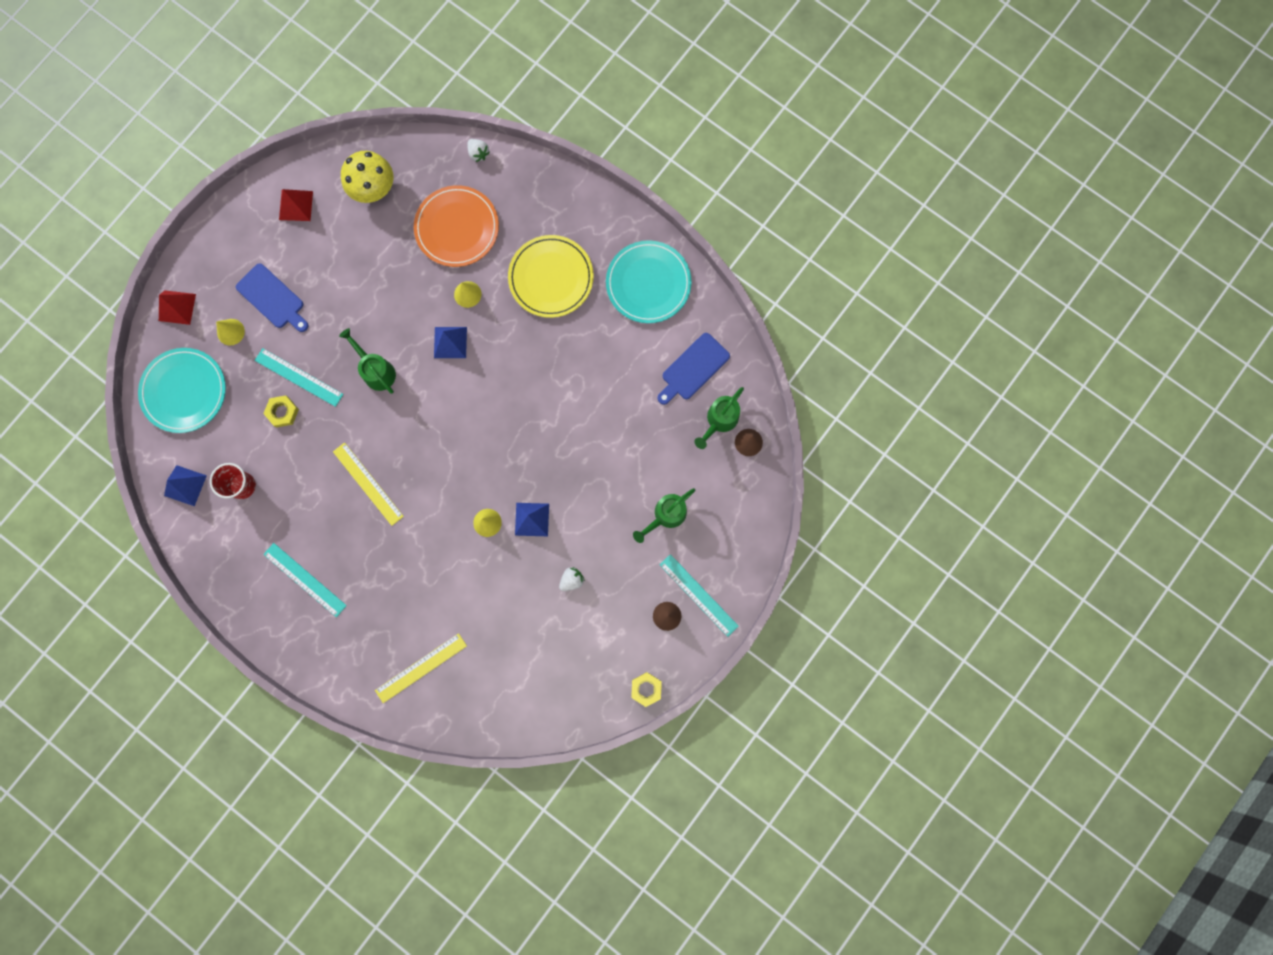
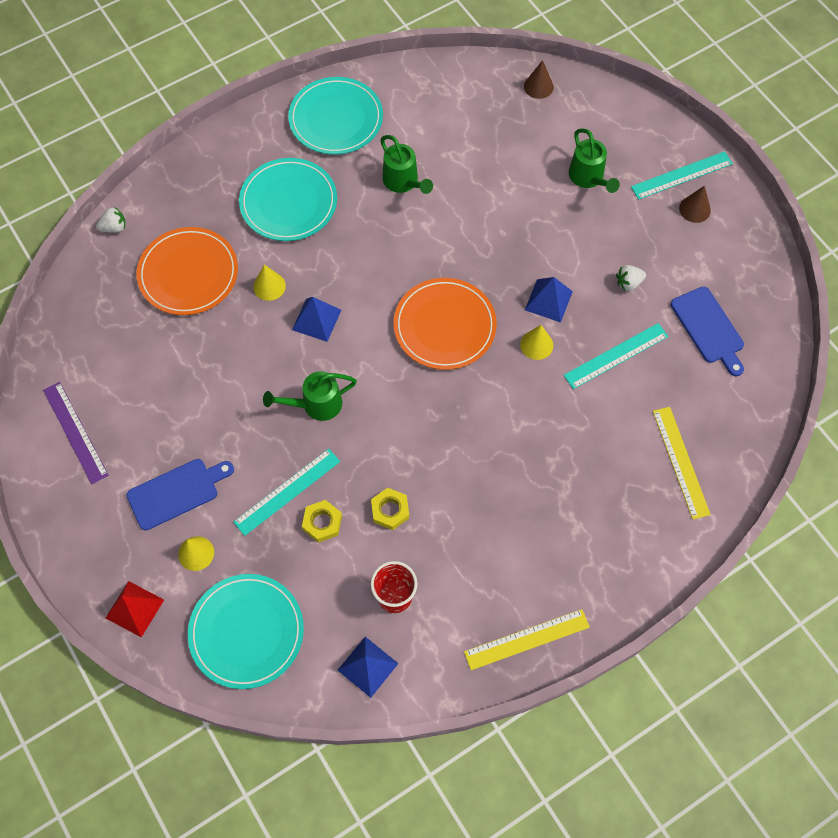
camera: 70 degrees left, 15 degrees down
turquoise ruler [263,543,347,617] -> turquoise ruler moved to [564,323,668,389]
red pyramid [279,189,313,221] -> purple ruler [43,382,109,484]
yellow ruler [333,442,404,526] -> yellow ruler moved to [464,609,590,670]
yellow mushroom [341,151,394,203] -> none
yellow plate [508,235,594,318] -> turquoise plate [239,158,337,241]
white strawberry [559,567,585,591] -> white strawberry turned 90 degrees counterclockwise [616,265,646,291]
yellow nut [631,672,662,707] -> yellow nut moved to [371,488,409,530]
blue cutting board [658,333,730,405] -> blue cutting board moved to [671,286,744,376]
green watering can [694,387,744,449] -> green watering can moved to [380,135,433,194]
none -> orange plate [393,278,497,370]

